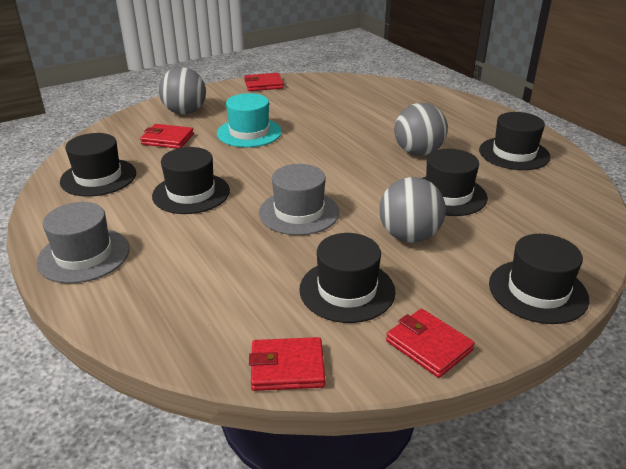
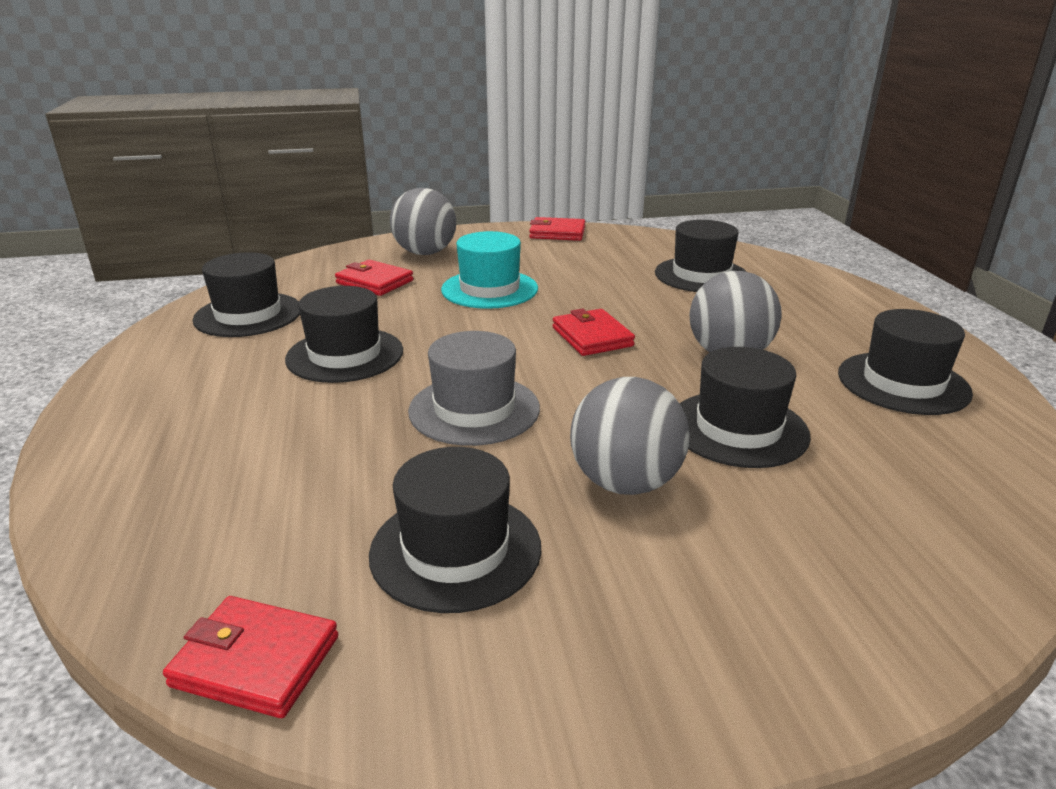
camera: 20 degrees right, 5 degrees down
grey hat [36,202,130,283] -> none
red wallet [386,309,475,378] -> red wallet moved to [552,308,635,356]
black hat [489,234,589,324] -> black hat moved to [655,220,747,292]

